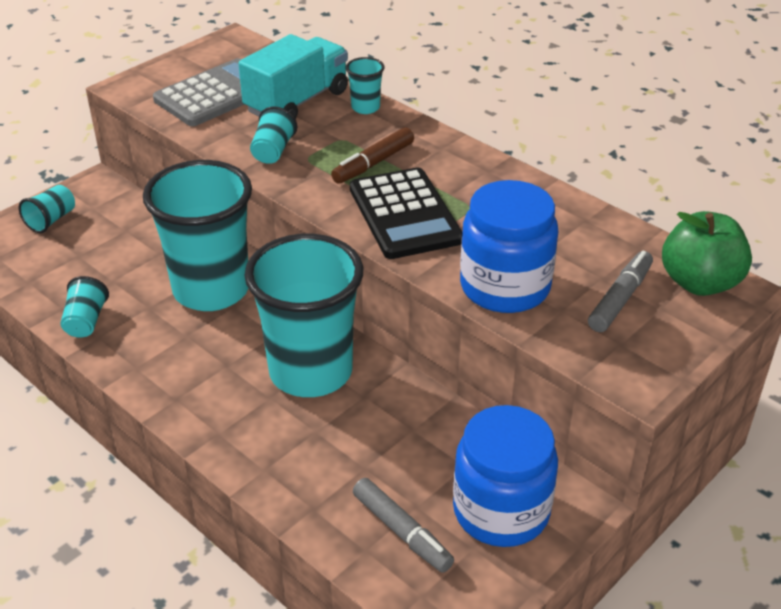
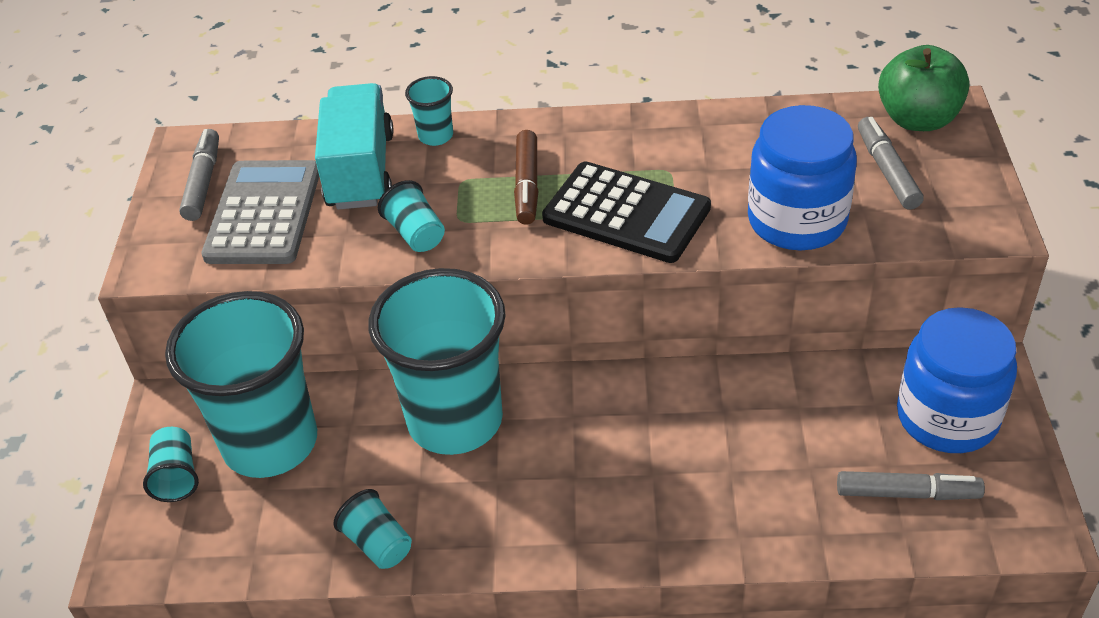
camera: 40 degrees left, 5 degrees up
turquoise cup [244,234,363,397] -> turquoise cup moved to [165,291,317,478]
none -> grey marker [179,129,219,221]

